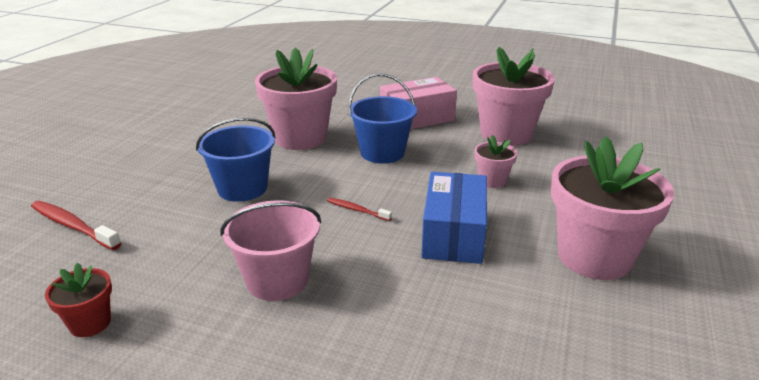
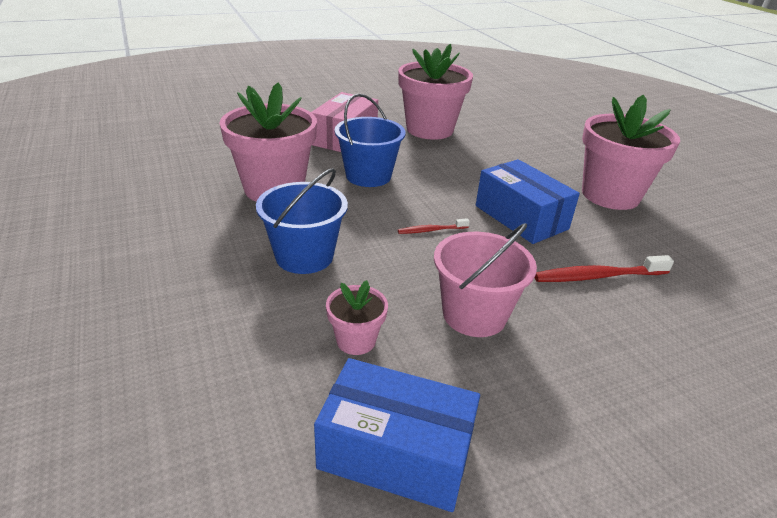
camera: 45 degrees left, 5 degrees up
red toothbrush [31,201,121,250] -> red toothbrush moved to [535,255,674,282]
red flower pot [45,263,112,337] -> blue box [314,358,480,512]
pink flower pot [474,135,518,188] -> pink flower pot moved to [326,280,388,355]

